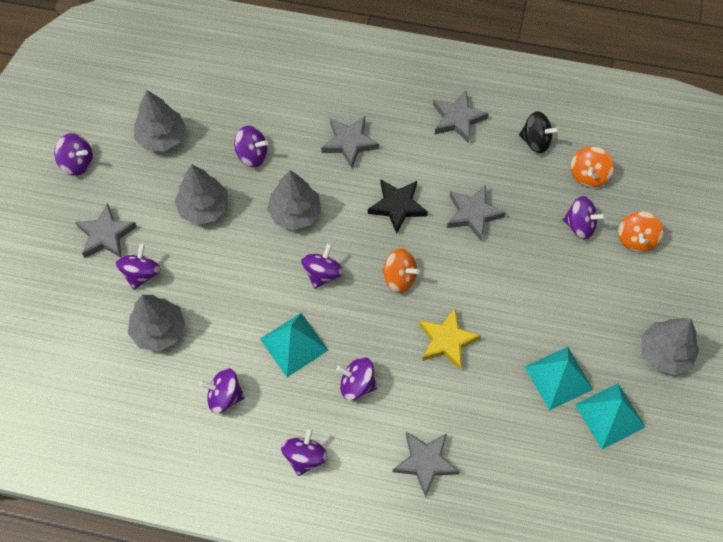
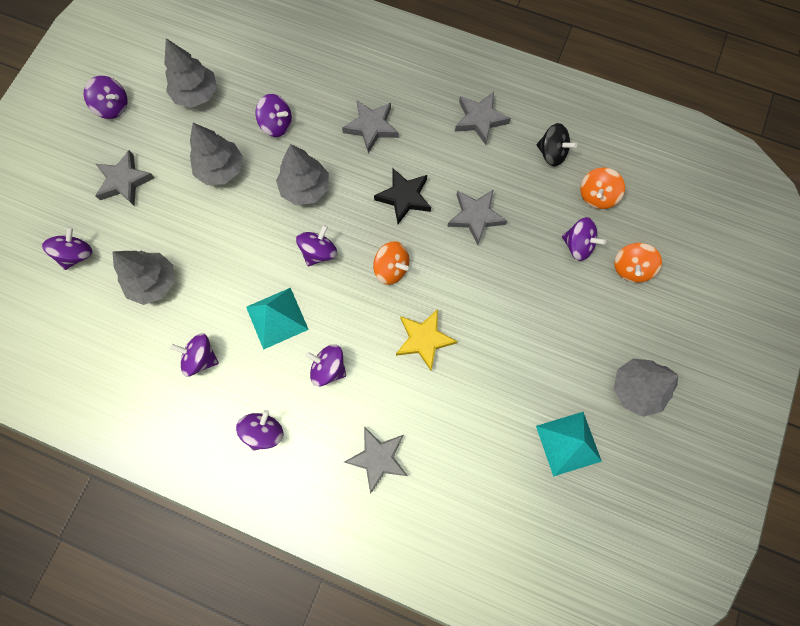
camera: 10 degrees right, 10 degrees up
purple spinning top [116,243,161,290] -> purple spinning top moved to [42,226,92,270]
turquoise pyramid [525,347,594,410] -> none

